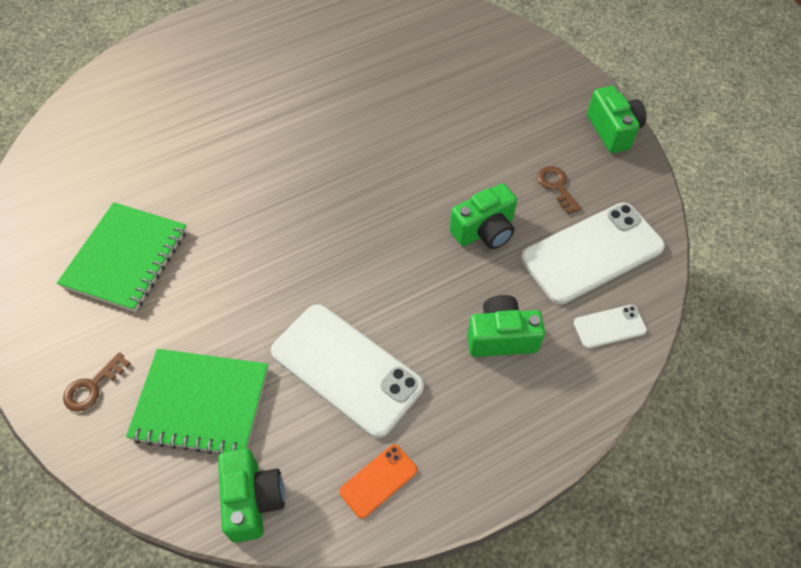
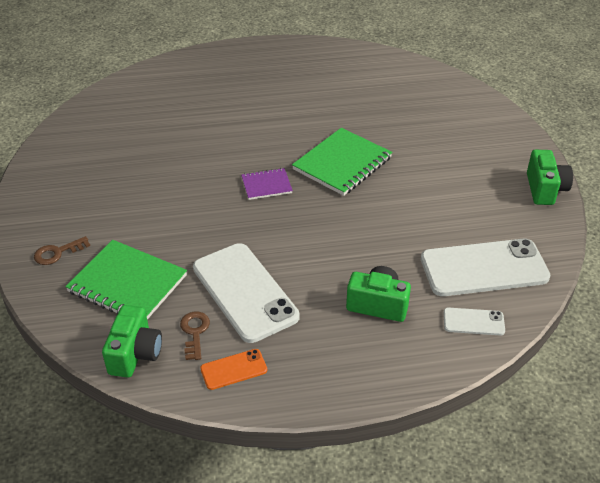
camera: 20 degrees right, 15 degrees down
green notebook [57,202,187,312] -> green notebook moved to [292,128,392,196]
green camera [450,183,517,249] -> none
brown key [537,166,581,214] -> brown key moved to [180,312,210,360]
none -> purple notebook [241,168,293,200]

